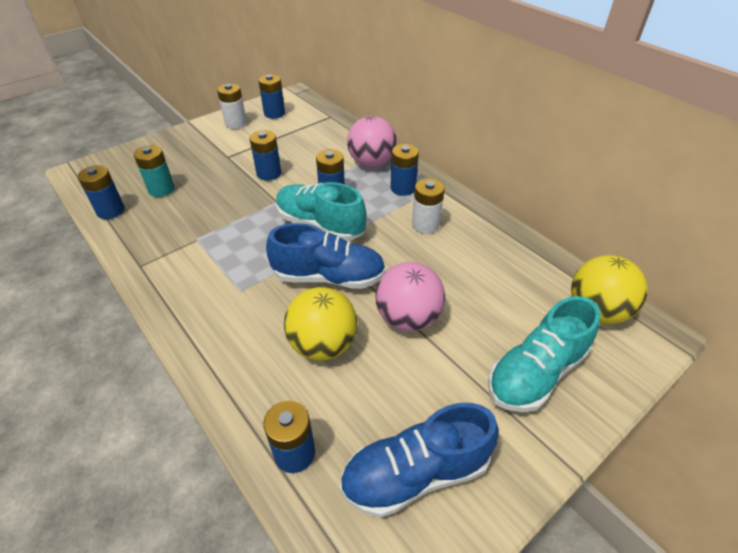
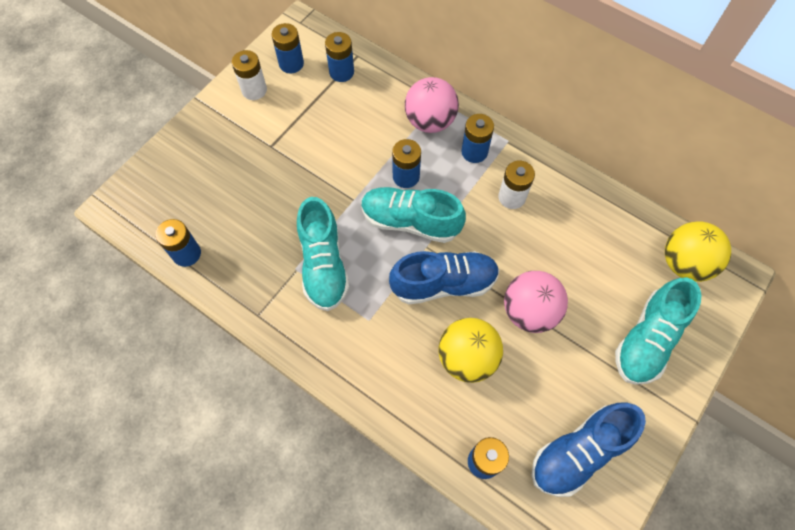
camera: 15 degrees left, 20 degrees up
turquoise battery [134,145,175,197] -> none
blue battery [250,130,281,181] -> blue battery moved to [325,32,354,82]
none -> turquoise shoe [297,197,350,311]

